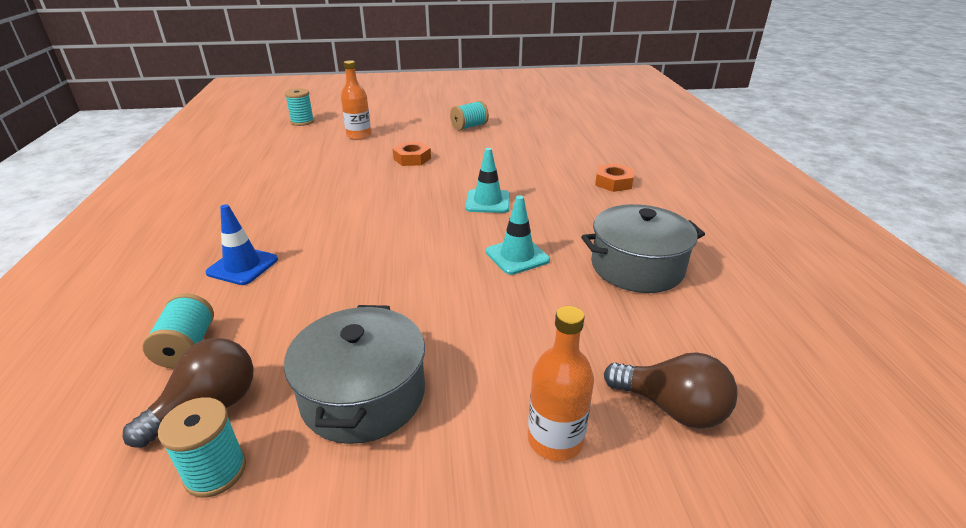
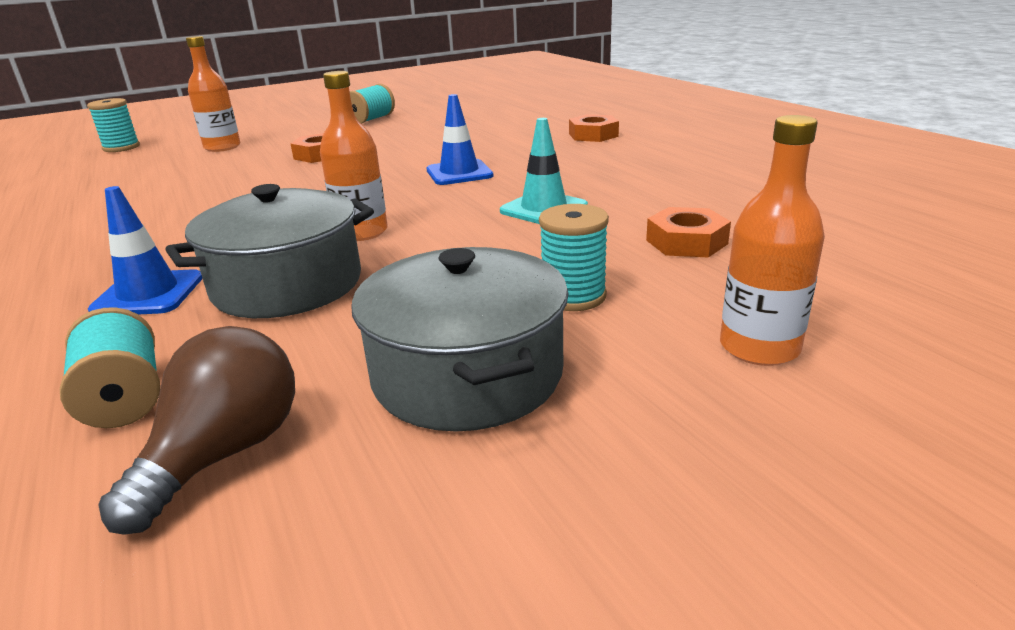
camera: 20 degrees left, 5 degrees down
turquoise spool [158,397,246,498] -> turquoise spool moved to [539,204,609,311]
turquoise traffic cone [465,148,510,213] -> blue traffic cone [426,94,494,185]
grey pot [581,204,705,293] -> grey pot moved to [165,184,374,318]
brown light bulb [604,352,737,429] -> none
none -> orange bottle [320,71,388,241]
none -> orange nut [646,207,731,258]

